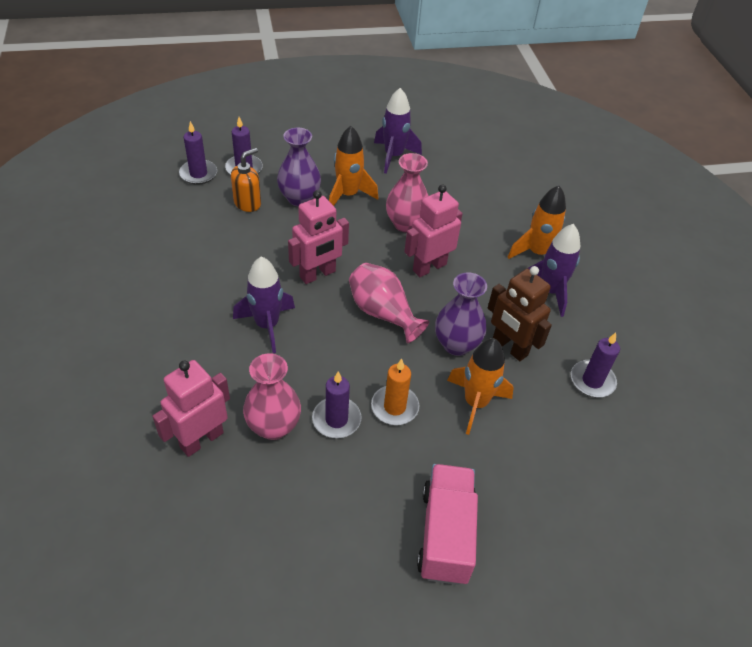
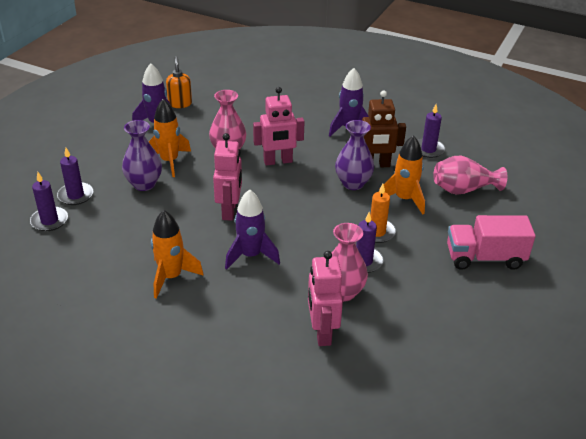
camera: 50 degrees left, 10 degrees down
orange soap dispenser [231,148,261,212] -> orange soap dispenser moved to [166,56,192,108]
pink vase [349,263,429,343] -> pink vase moved to [433,156,507,195]
pink robot [404,185,463,277] -> pink robot turned 105 degrees counterclockwise [253,87,305,165]
pink truck [417,464,478,585] -> pink truck turned 45 degrees counterclockwise [447,215,535,270]
orange rocket [508,185,566,259] -> orange rocket moved to [151,210,204,299]

